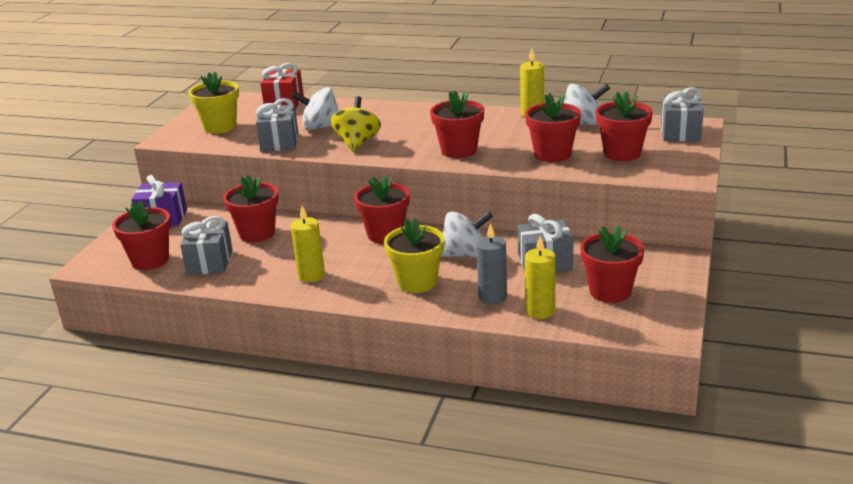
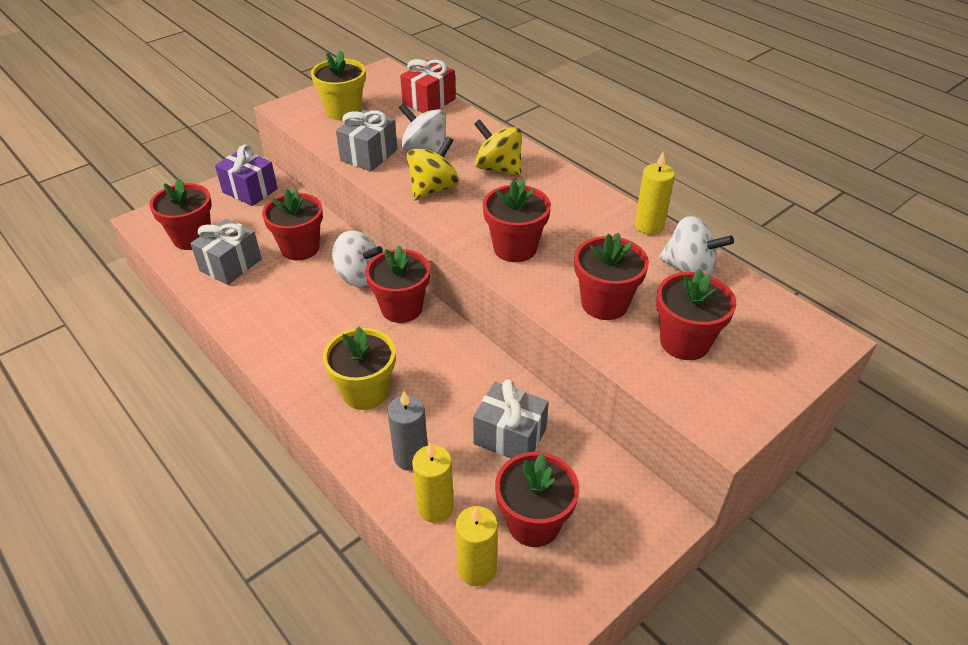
camera: 30 degrees right, 15 degrees up
yellow candle [291,206,325,282] -> yellow candle moved to [456,506,498,586]
white spinning top [441,211,493,258] -> white spinning top moved to [332,230,383,288]
grey gift [661,87,704,141] -> none
none -> yellow spinning top [474,119,522,177]

